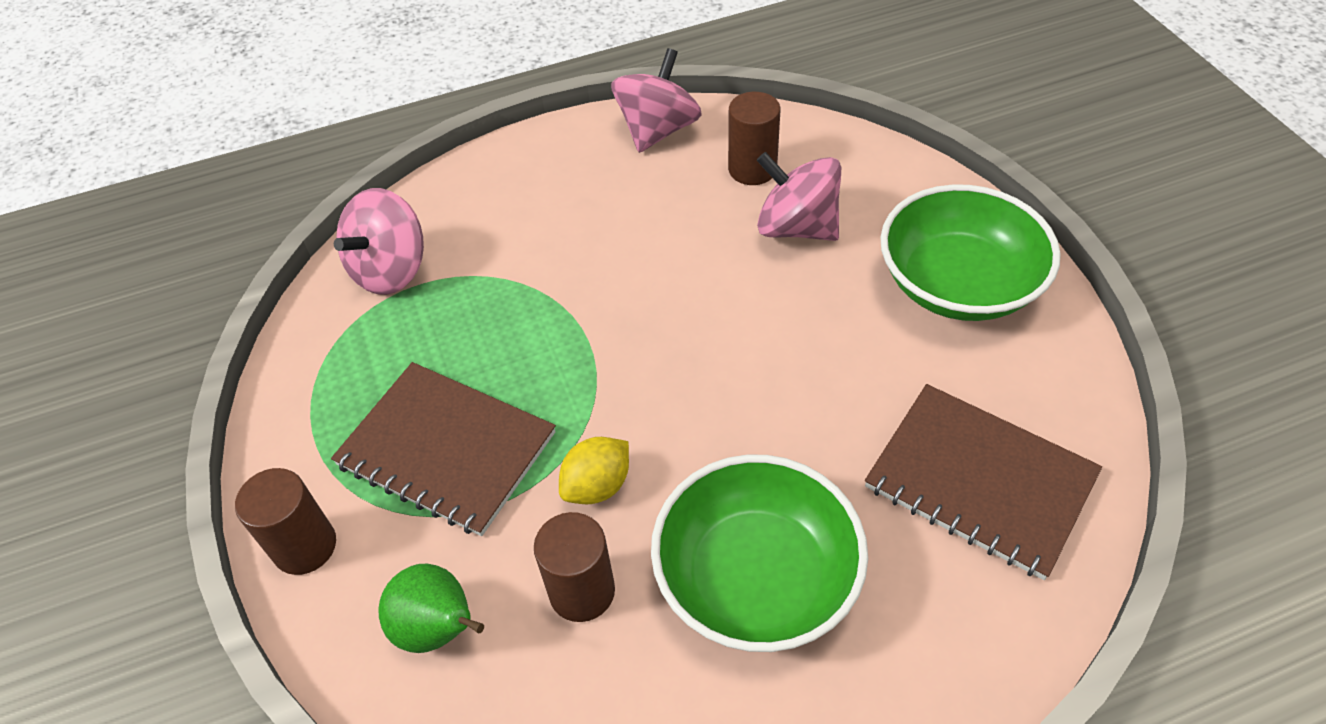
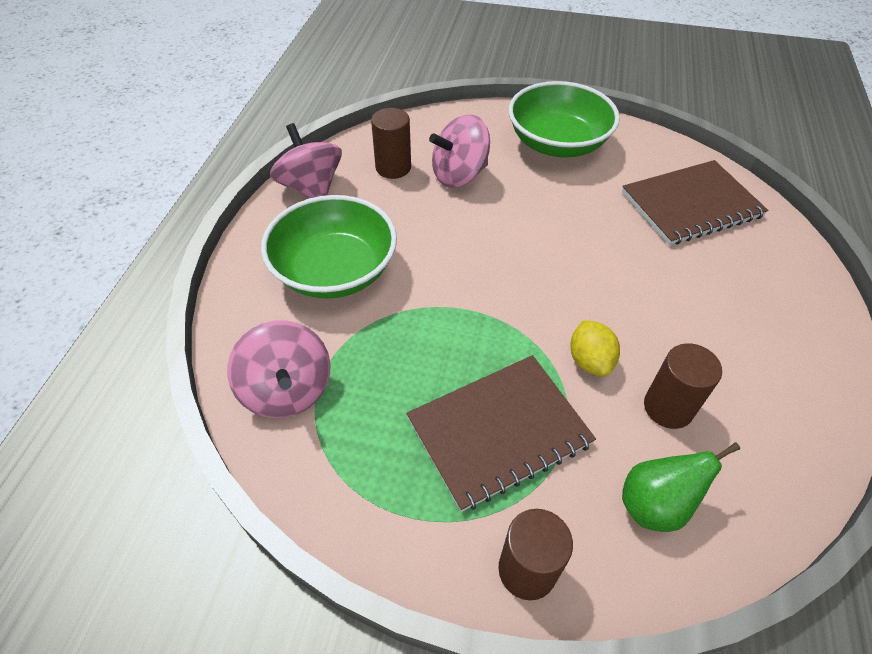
camera: 60 degrees left, 0 degrees up
green bowl [651,455,868,652] -> green bowl moved to [261,195,397,299]

